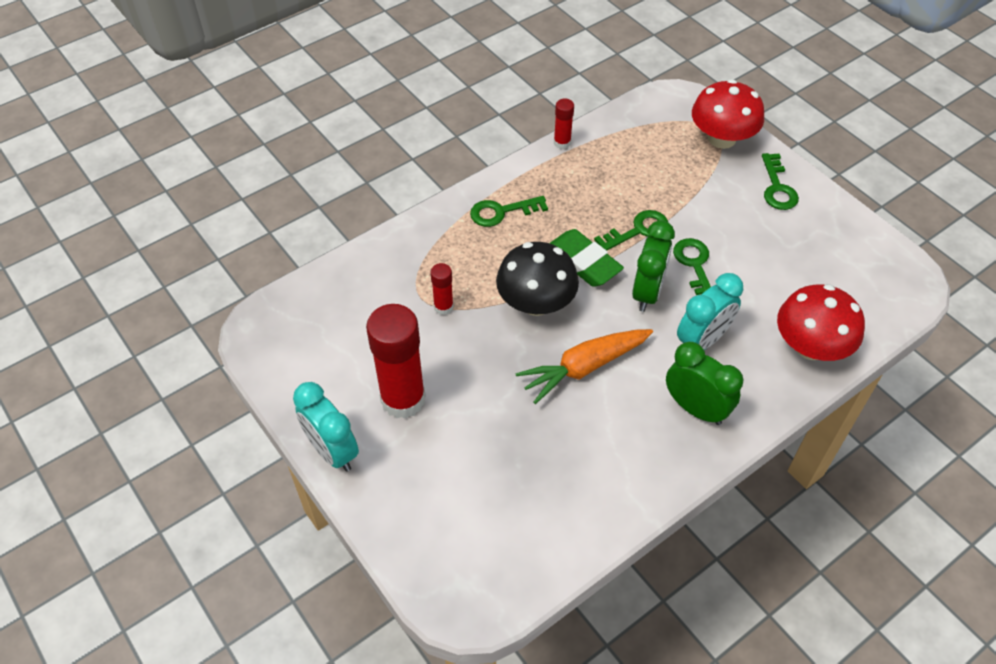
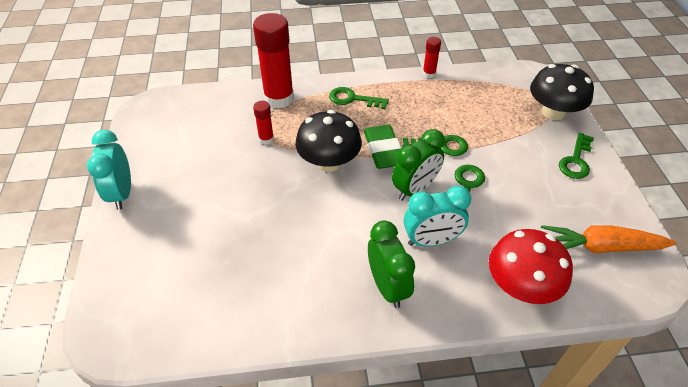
camera: 30 degrees right, 5 degrees down
red glue stick [366,304,426,419] -> red glue stick moved to [253,13,294,109]
orange carrot [515,329,653,404] -> orange carrot moved to [541,225,677,254]
red mushroom [692,79,764,149] -> black mushroom [530,64,594,120]

